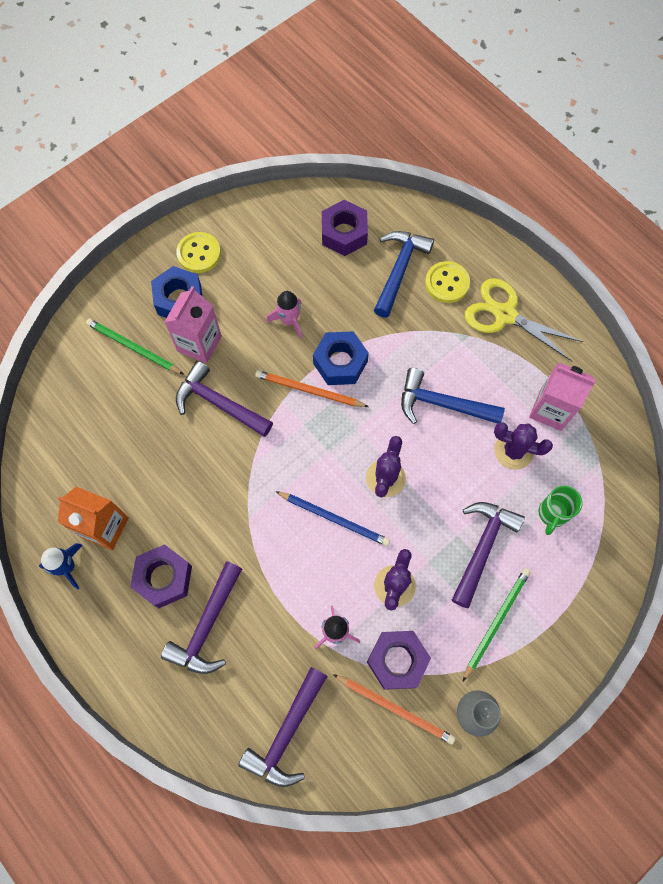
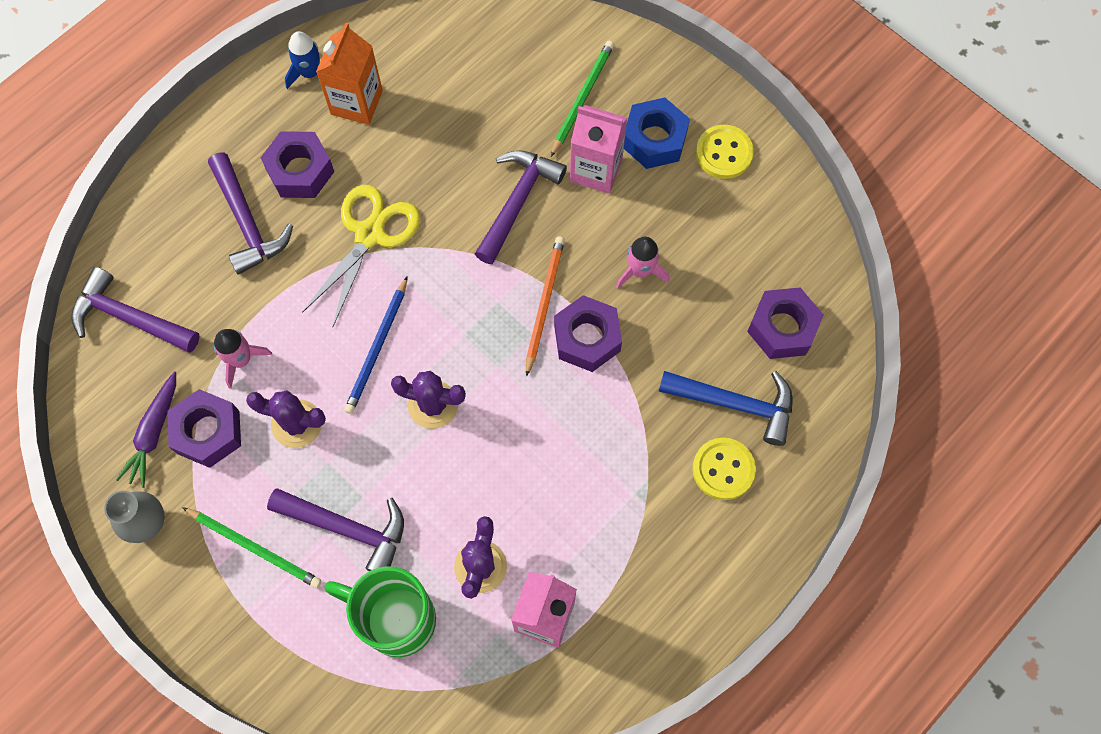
camera: 85 degrees right, 0 degrees up
purple hammer [161,561,242,674] -> purple hammer turned 135 degrees counterclockwise [208,153,293,275]
blue nut [313,331,369,385] -> purple nut [554,295,622,372]
orange pencil [333,674,455,745] -> purple carrot [116,371,176,488]
blue hammer [401,368,505,424] -> none
yellow scissors [465,278,584,362] -> yellow scissors moved to [303,185,420,326]
green mug [539,486,582,535] -> green mug [325,566,436,657], size x1.78

